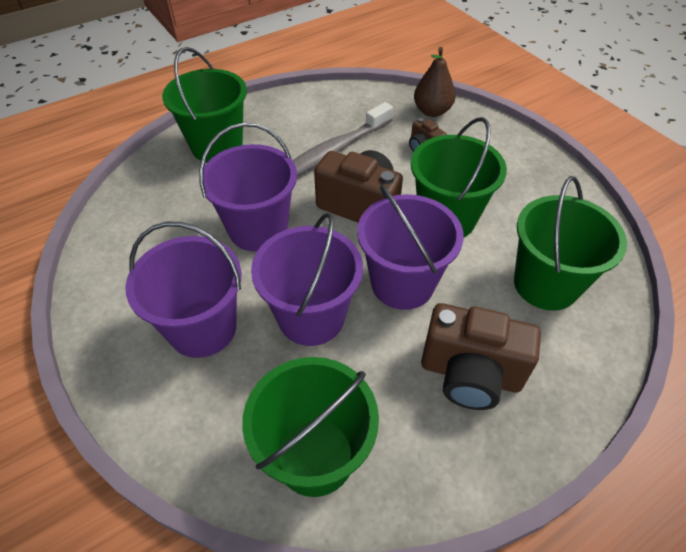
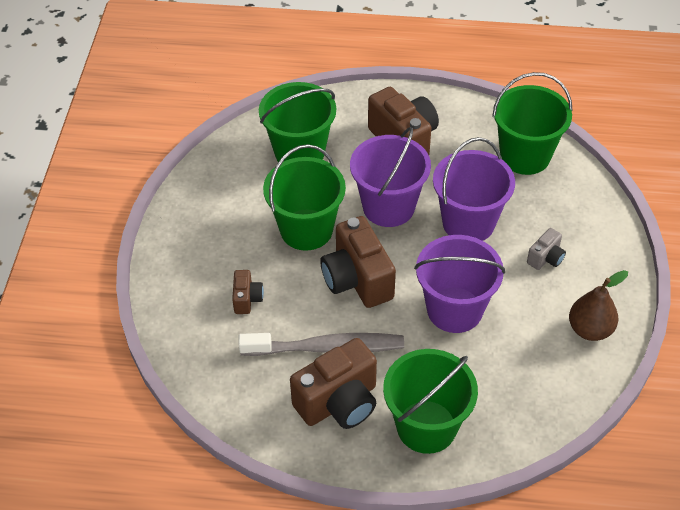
camera: 140 degrees left, 0 degrees up
purple bucket [125,222,241,358] -> grey camera [527,228,566,270]
brown pear [414,47,456,117] -> brown pear moved to [569,270,628,341]
none -> brown camera [290,338,377,429]

